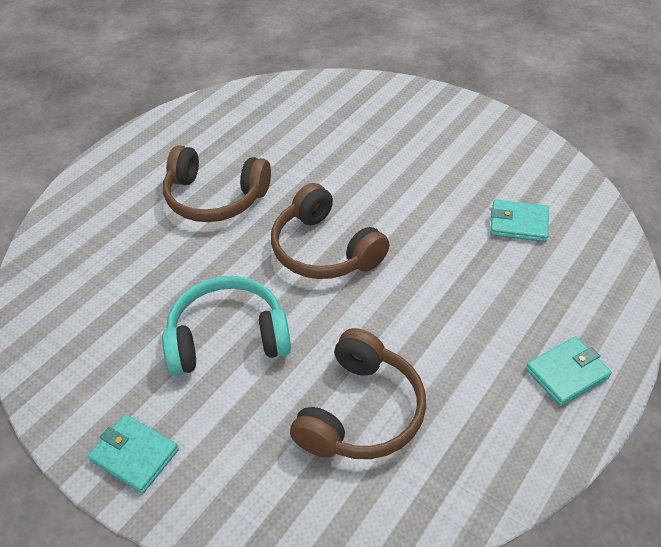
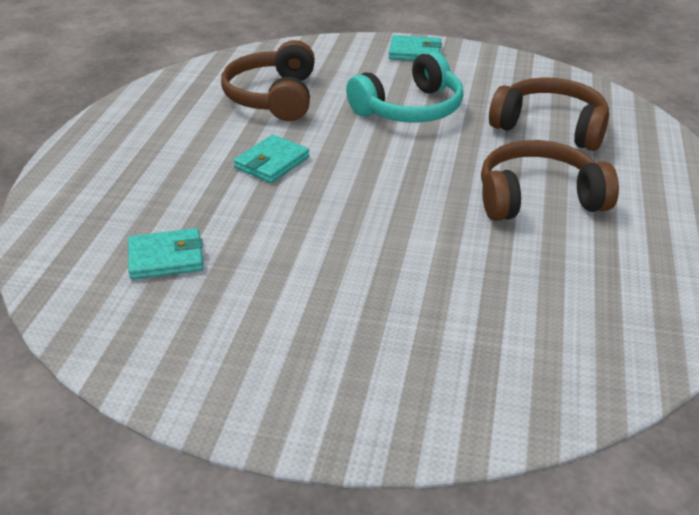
camera: 155 degrees right, 10 degrees down
brown headphones [271,183,389,279] -> brown headphones moved to [489,77,609,151]
turquoise wallet [526,337,612,406] -> turquoise wallet moved to [233,135,310,183]

